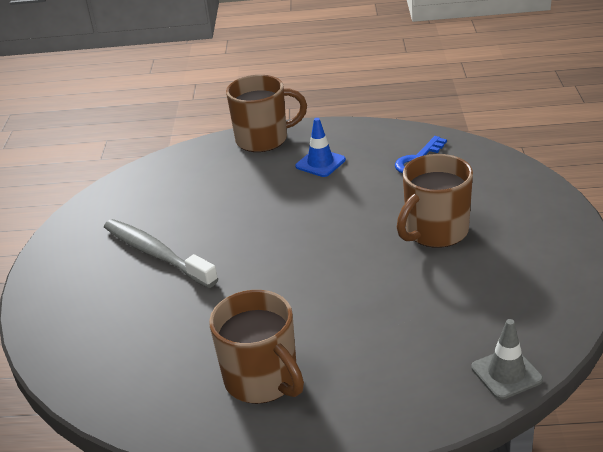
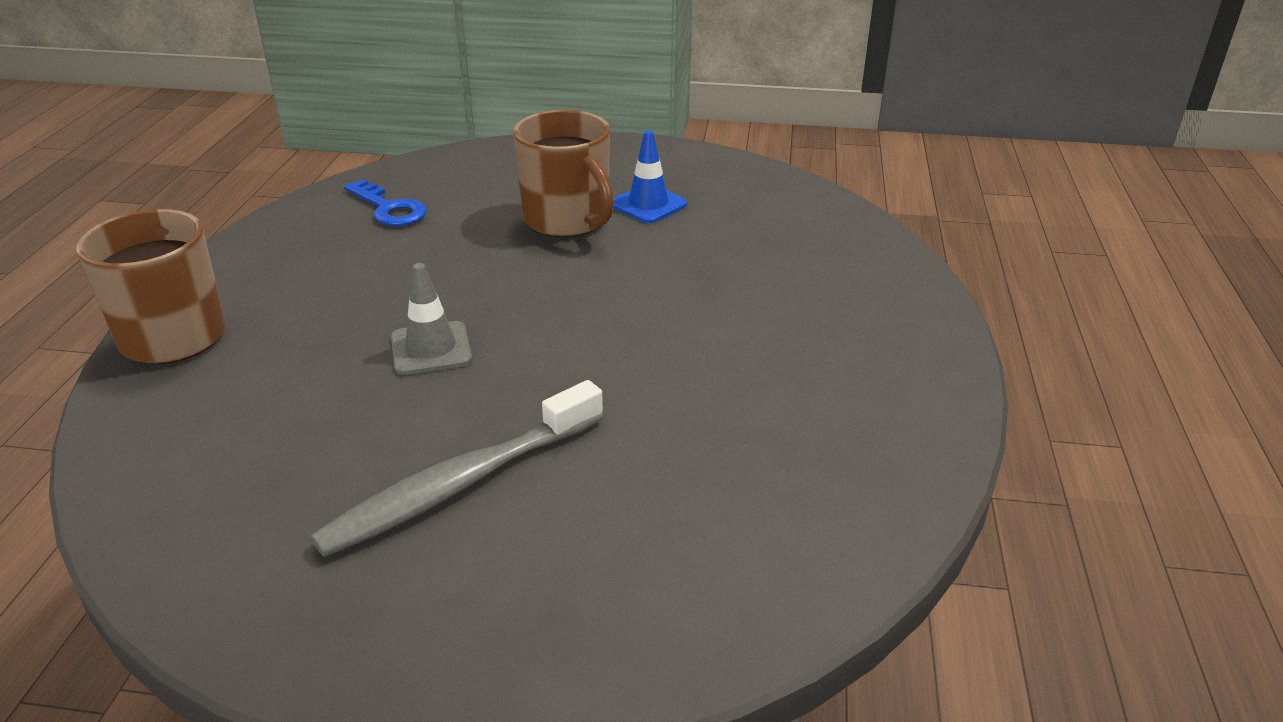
camera: 85 degrees left, 0 degrees up
brown mug [209,290,304,404] -> none
blue traffic cone [295,118,346,177] -> blue traffic cone moved to [614,130,687,223]
grey traffic cone [471,319,543,400] -> grey traffic cone moved to [391,263,472,375]

